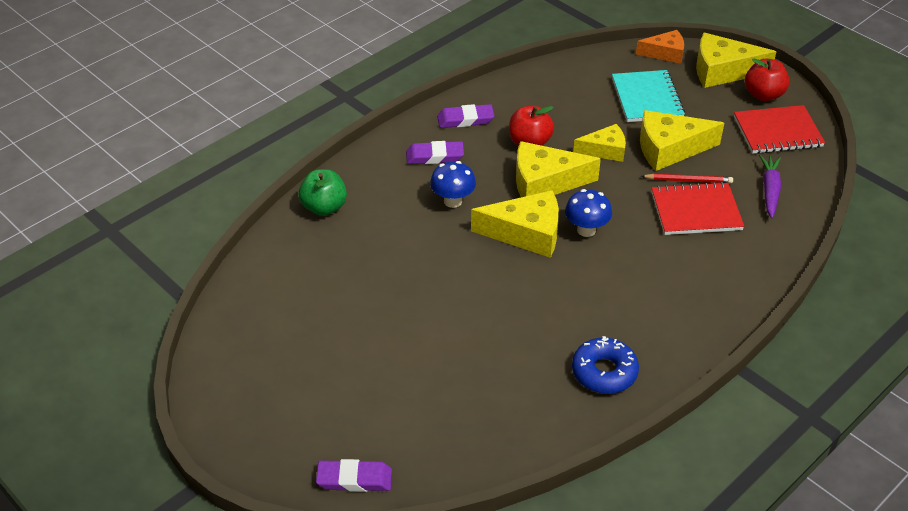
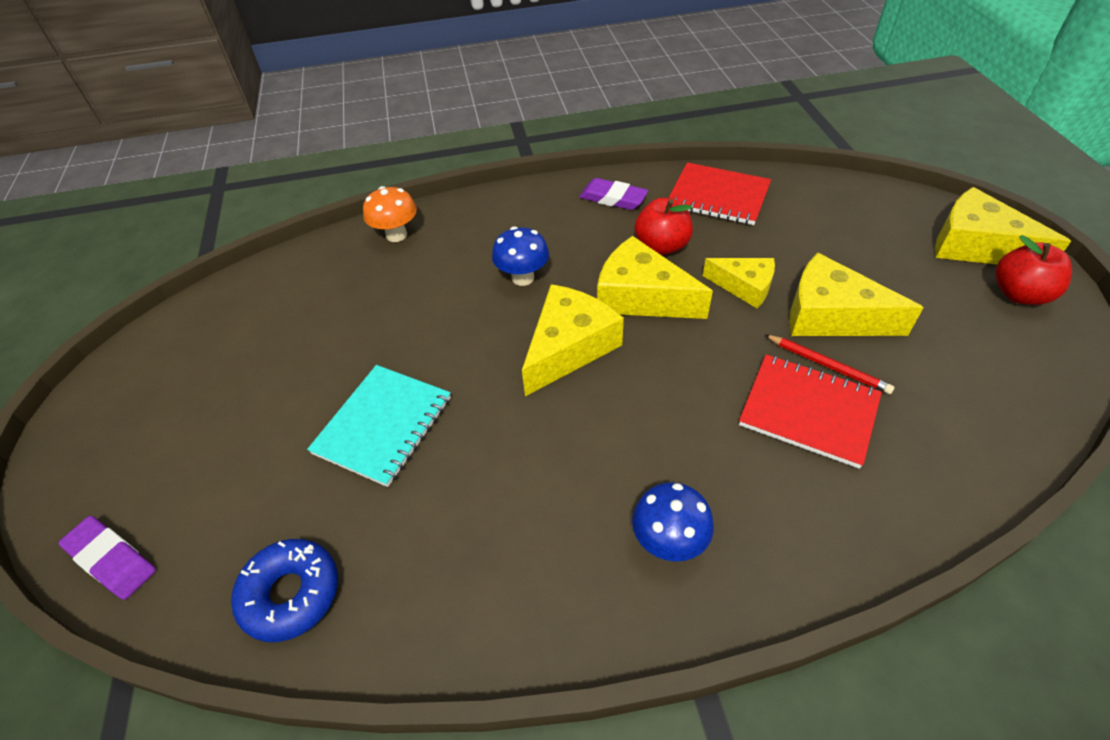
camera: 35 degrees right, 5 degrees up
green apple [298,169,347,216] -> orange mushroom [363,186,417,242]
purple eraser [406,141,464,164] -> none
yellow cheese [471,190,559,258] -> yellow cheese turned 90 degrees counterclockwise [522,284,624,396]
blue mushroom [565,189,612,237] -> blue mushroom moved to [632,482,714,562]
blue donut [572,336,639,394] -> blue donut moved to [231,539,338,642]
turquoise notebook [612,70,685,122] -> turquoise notebook moved to [307,365,451,487]
orange cheese [636,30,684,64] -> none
red notebook [734,105,825,154] -> red notebook moved to [669,162,771,225]
purple carrot [759,155,781,218] -> none

